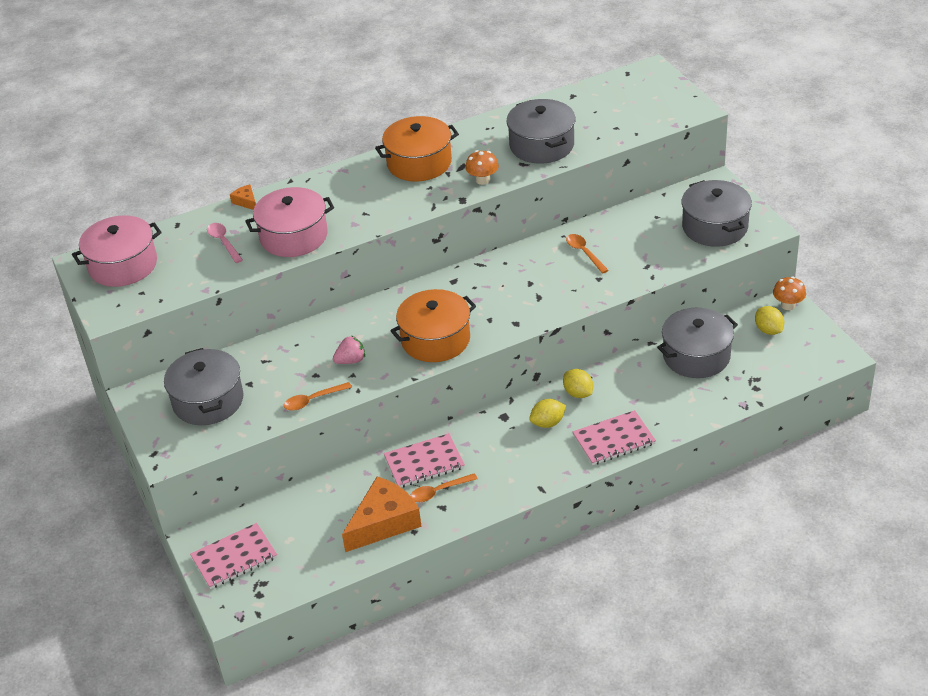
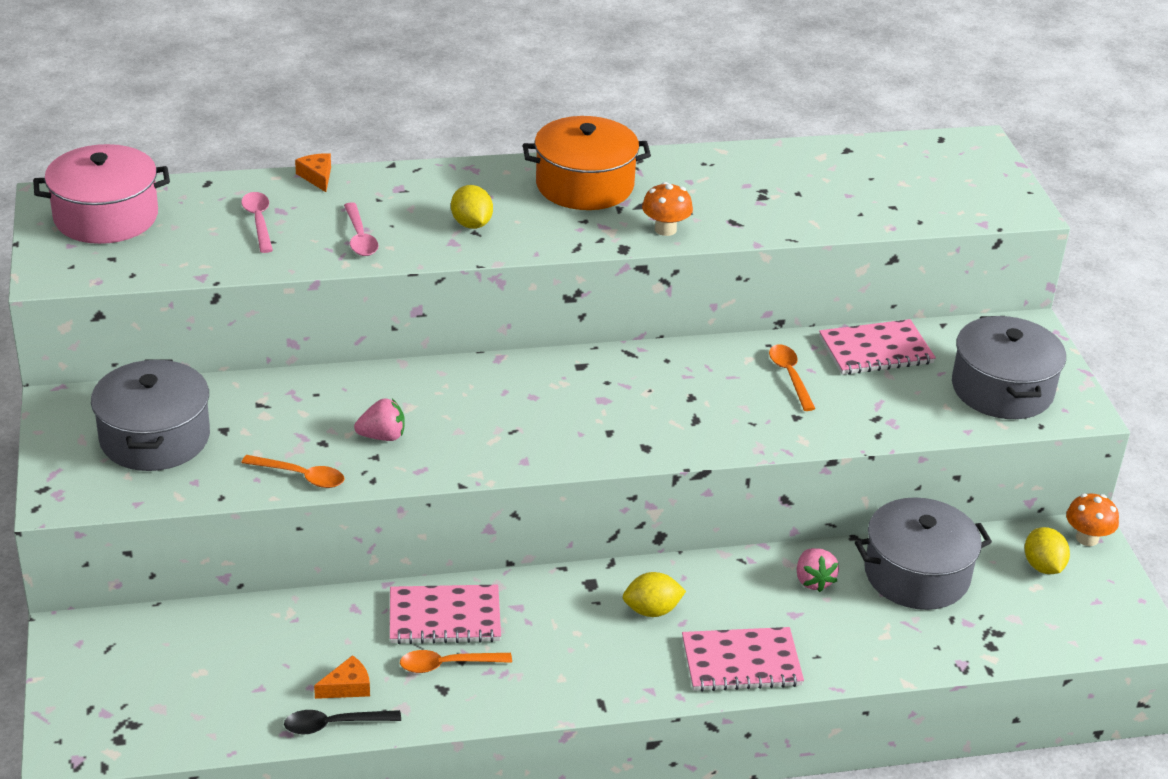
camera: 10 degrees right, 5 degrees down
pink notebook [190,523,277,589] -> pink notebook moved to [819,319,936,375]
pink pot [245,187,334,257] -> pink spoon [344,202,378,256]
orange spoon [284,382,352,411] -> orange spoon turned 150 degrees counterclockwise [241,455,345,488]
orange cheese [342,476,421,552] -> orange cheese [314,655,370,699], size x0.44
orange pot [390,289,476,362] -> none
grey pot [506,99,576,164] -> none
yellow lemon [563,369,593,398] -> yellow lemon moved to [451,185,493,229]
none -> black spoon [284,710,401,734]
none -> pink strawberry [796,548,839,592]

